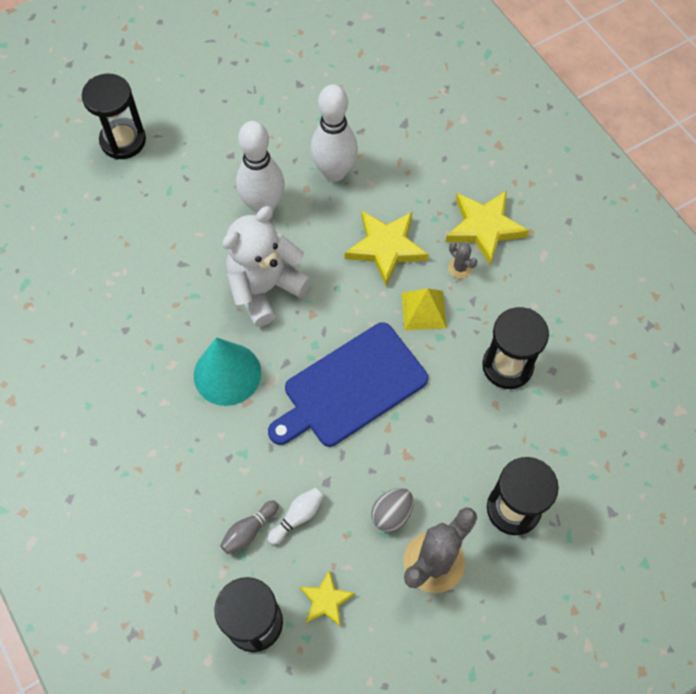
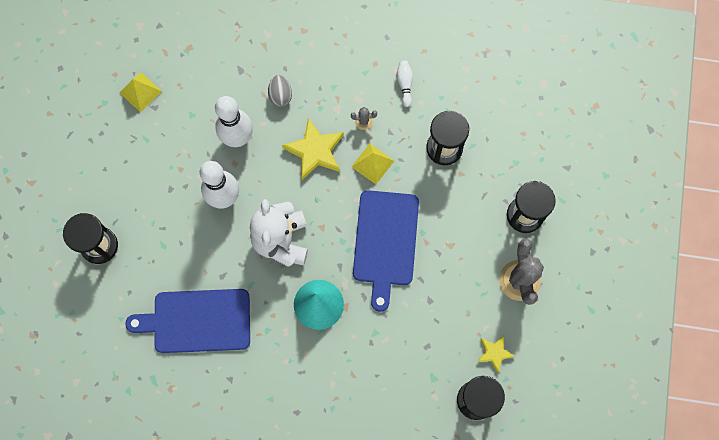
camera: 50 degrees left, 10 degrees up
grey bowling pin [220,500,279,554] -> none
white bowling pin [267,488,324,545] -> white bowling pin moved to [397,61,413,107]
grey egg [371,488,413,532] -> grey egg moved to [268,75,292,107]
yellow star [445,190,529,265] -> none
none -> yellow pyramid [120,73,162,112]
none -> blue cutting board [125,289,250,353]

